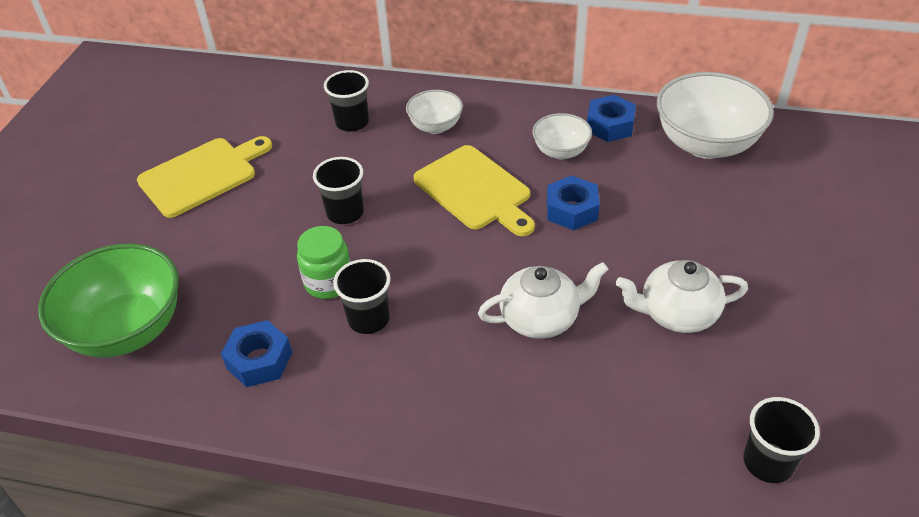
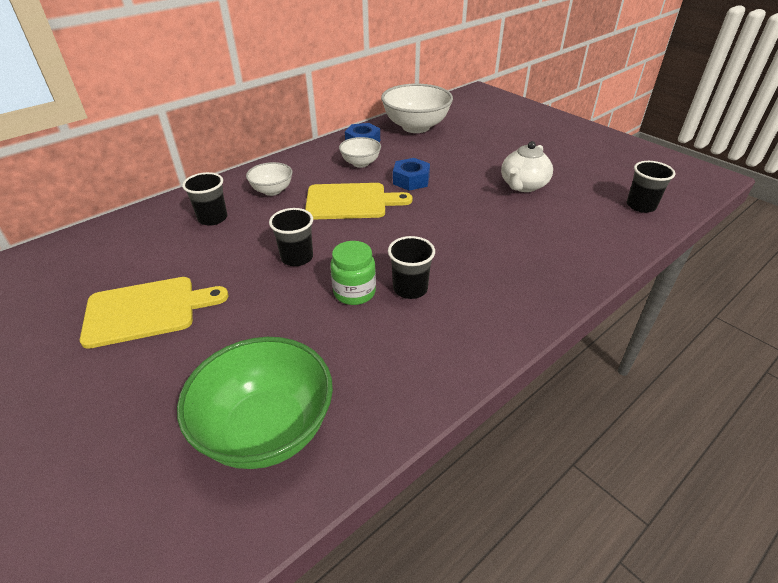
camera: 55 degrees left, 5 degrees down
yellow cutting board [137,136,272,218] -> yellow cutting board turned 75 degrees clockwise [80,277,229,349]
blue nut [221,320,292,387] -> none
white teapot [478,262,608,339] -> none

